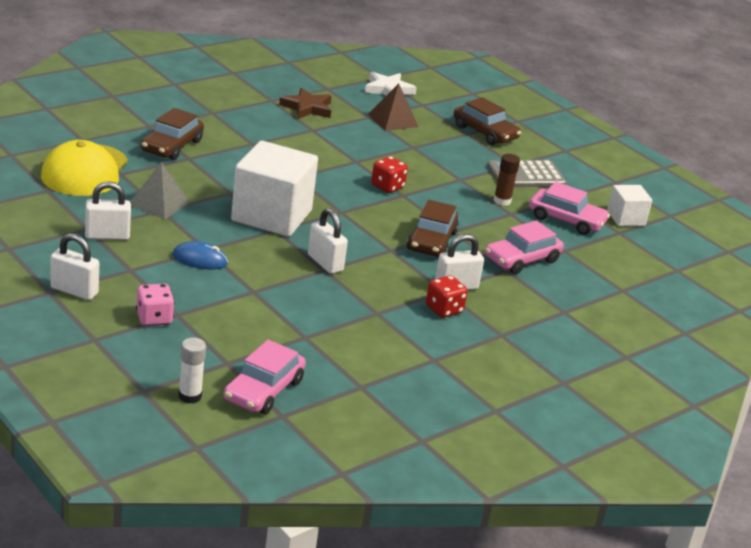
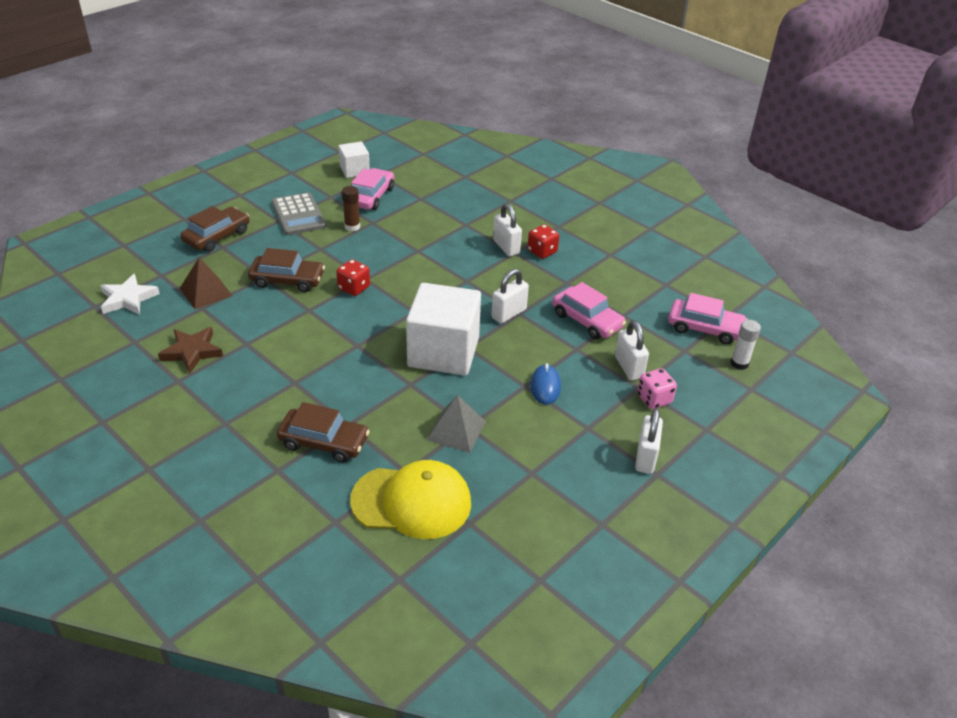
camera: 95 degrees left, 10 degrees up
white padlock [85,181,131,240] -> white padlock moved to [615,320,649,380]
brown car [407,200,459,257] -> brown car moved to [248,248,325,292]
pink car [485,220,564,274] -> pink car moved to [552,282,626,339]

